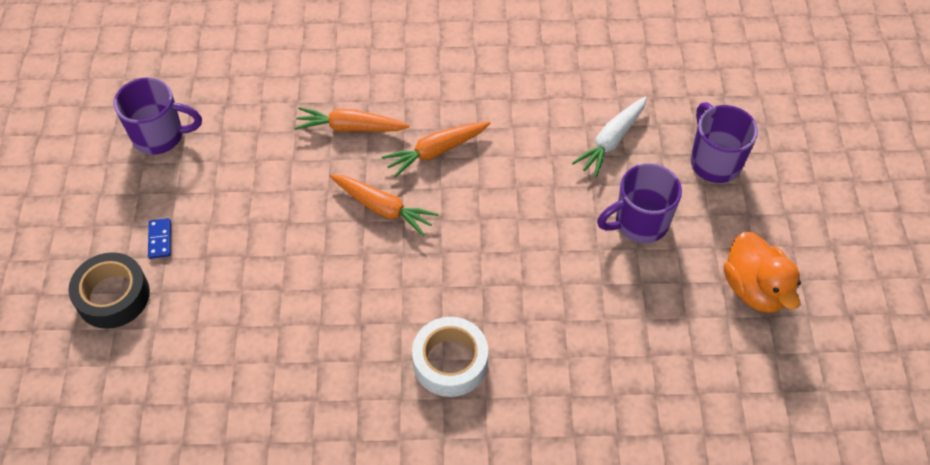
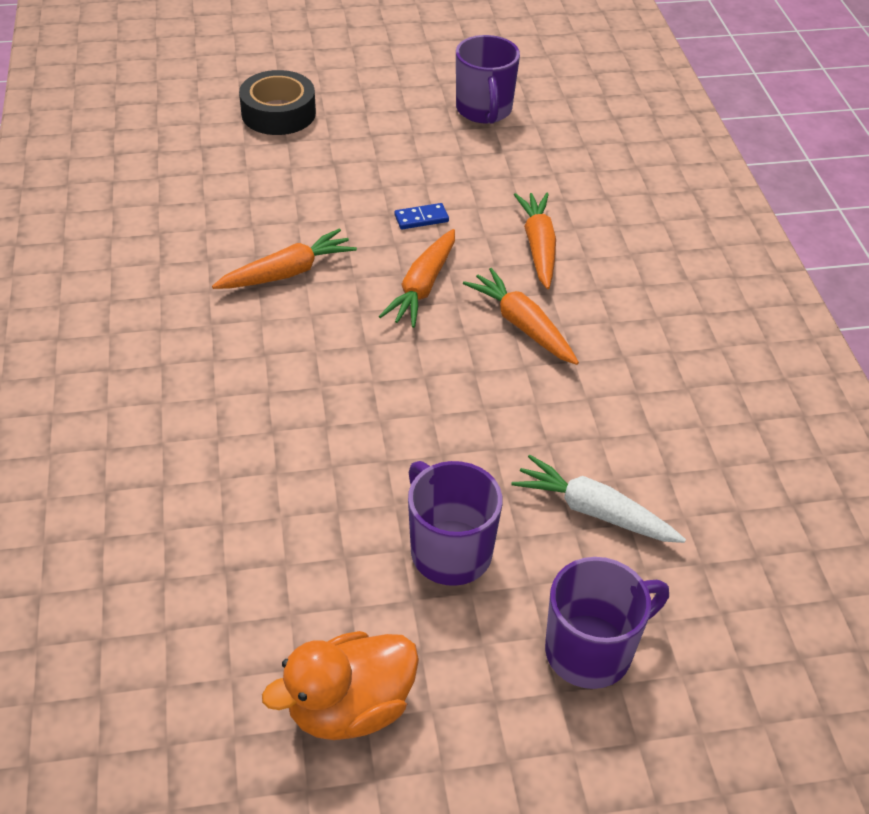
camera: 80 degrees right, 10 degrees down
blue domino [148,218,171,259] -> blue domino moved to [394,203,449,229]
white tape [412,317,488,397] -> none
none -> orange carrot [212,228,357,289]

